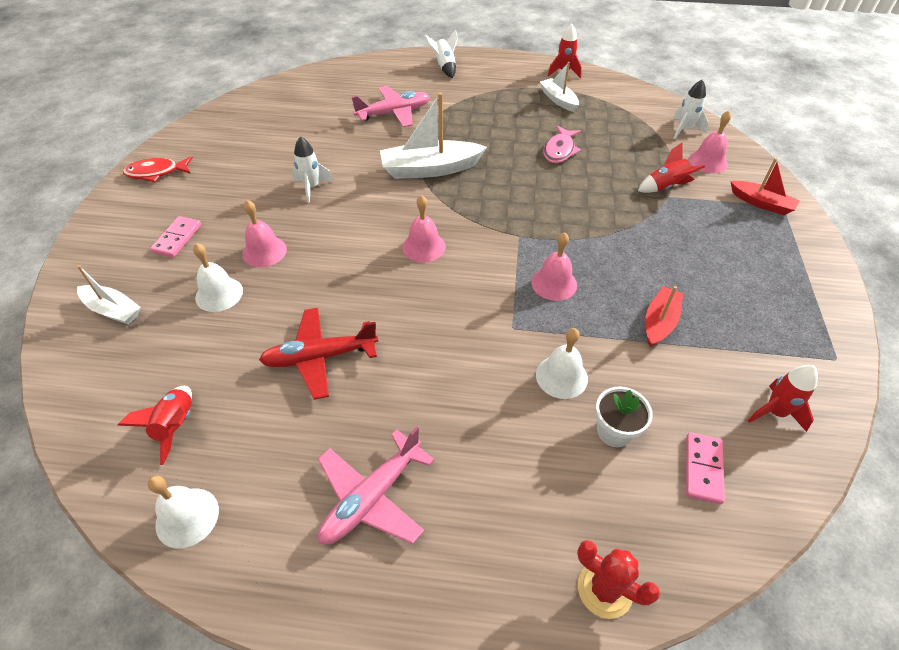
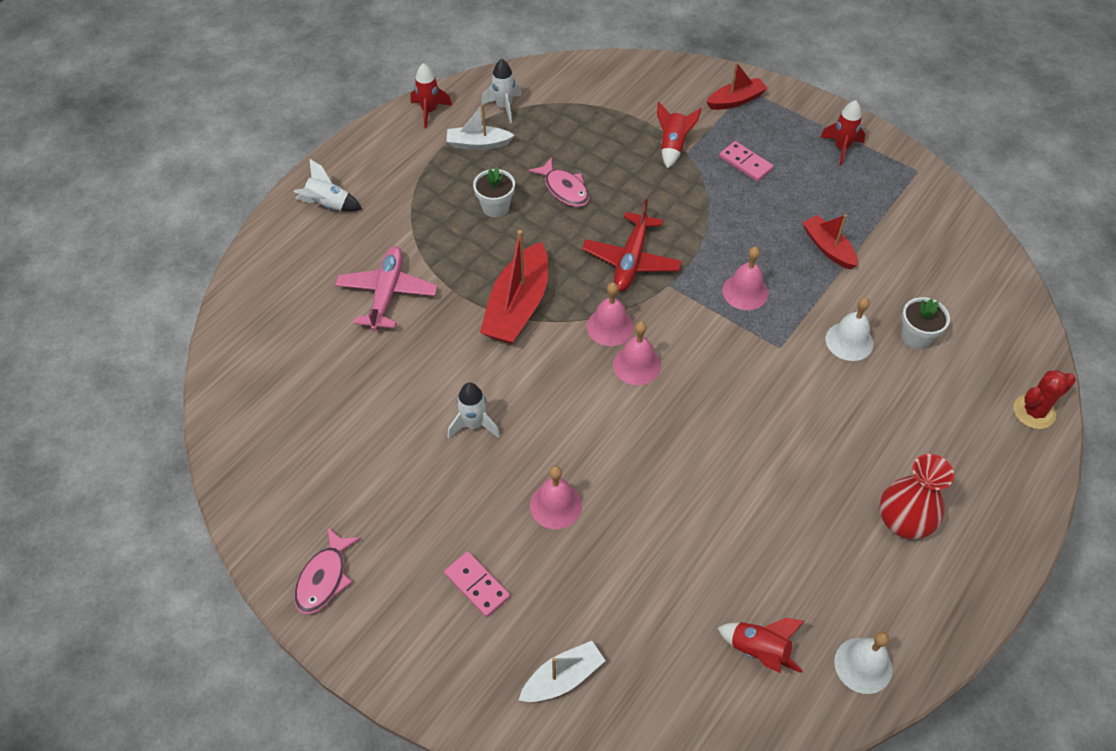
camera: 60 degrees left, 5 degrees up
red fish [123,156,193,182] -> pink fish [294,527,361,614]
white bell [193,243,243,312] -> none
red plane [259,308,378,400] -> red plane moved to [582,199,682,291]
pink plane [318,426,435,545] -> red vase [879,454,954,539]
white boat [380,93,487,179] -> red boat [480,230,548,344]
white rocket [673,80,708,139] -> white rocket moved to [481,59,521,123]
pink domino [686,432,725,504] -> pink domino moved to [719,141,774,182]
pink bell [689,111,731,173] -> pink bell moved to [587,282,634,346]
red rocket [747,365,818,432] -> red rocket moved to [820,100,865,166]
none -> white flower pot [473,167,515,217]

